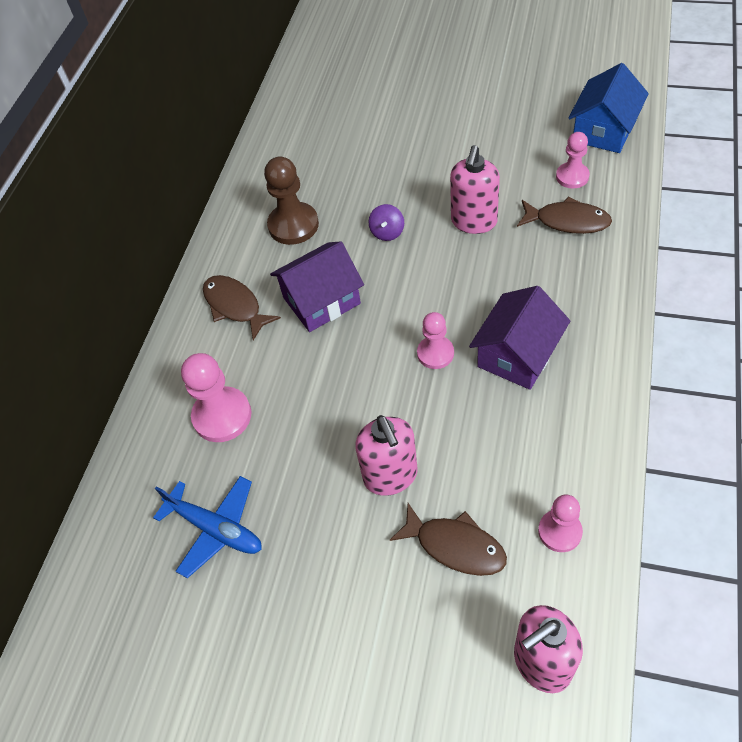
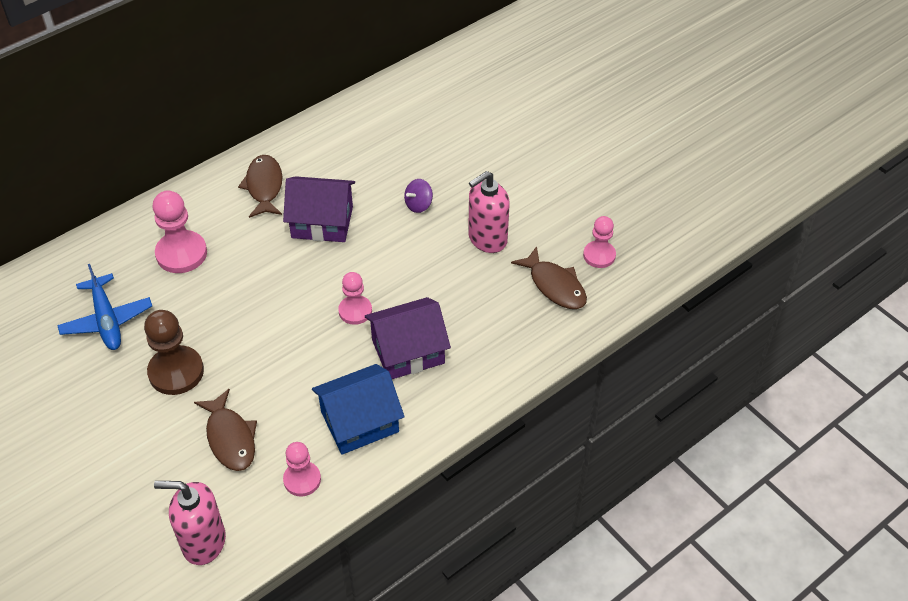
camera: 30 degrees right, 5 degrees down
brown pawn [264,156,319,245] -> brown pawn moved to [144,310,204,395]
pink soap dispenser [355,415,418,496] -> none
blue house [568,63,649,153] -> blue house moved to [312,364,404,455]

